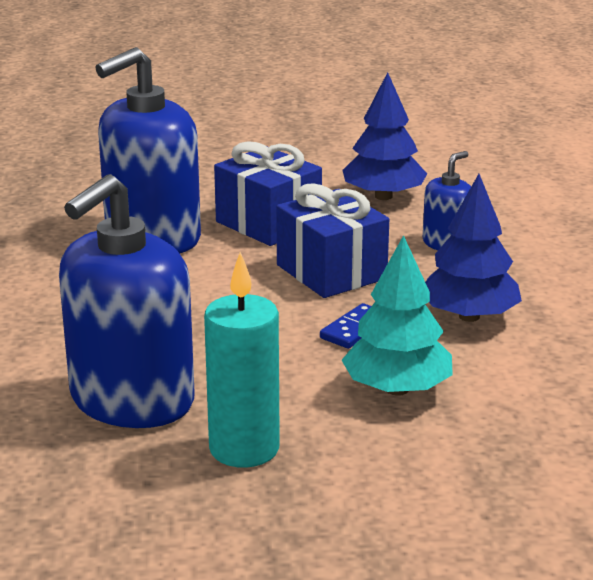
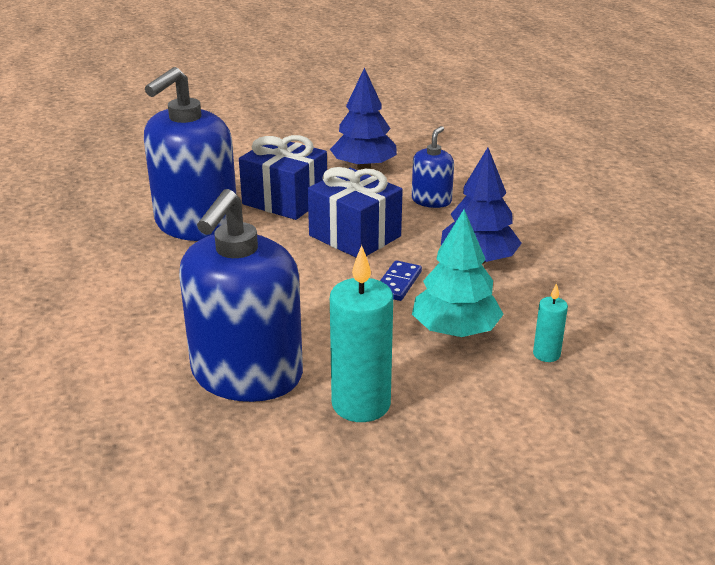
camera: 15 degrees left, 5 degrees up
none -> turquoise candle [533,283,568,362]

